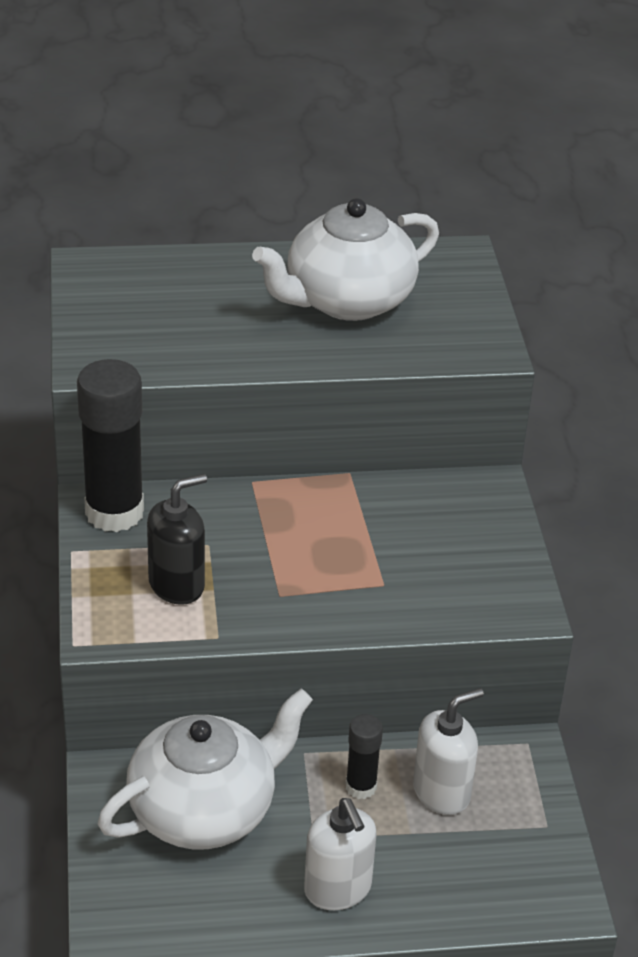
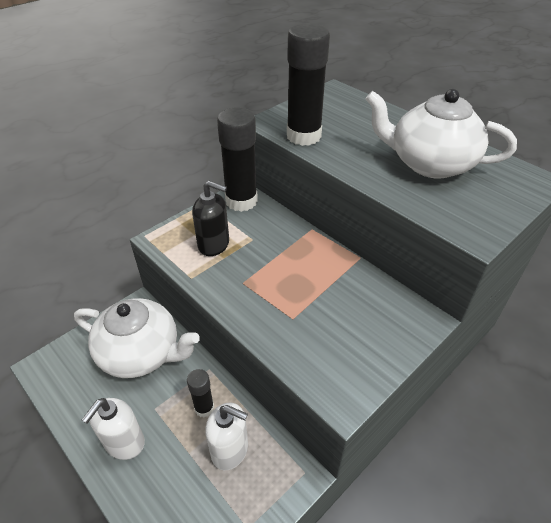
camera: 55 degrees right, 5 degrees up
none -> black glue stick [287,23,330,146]

